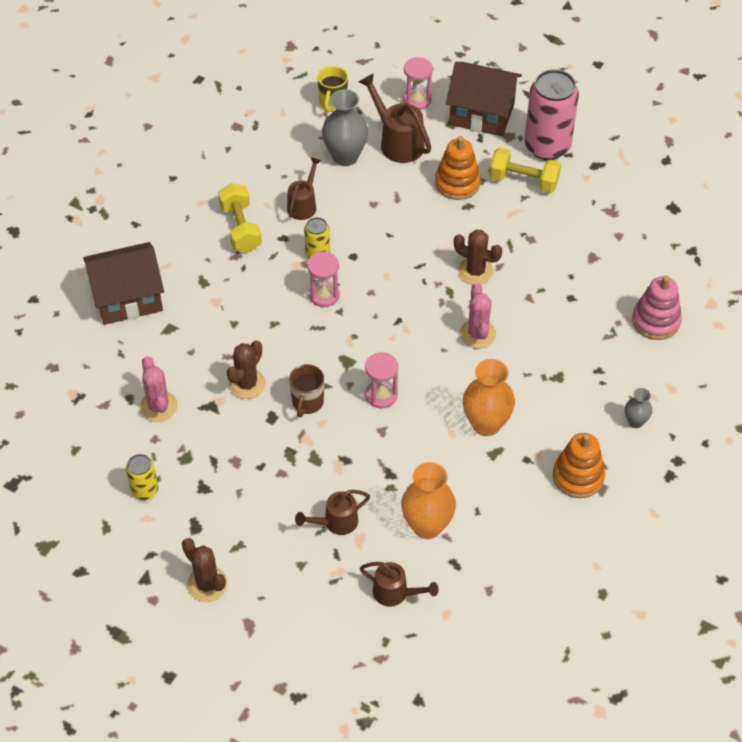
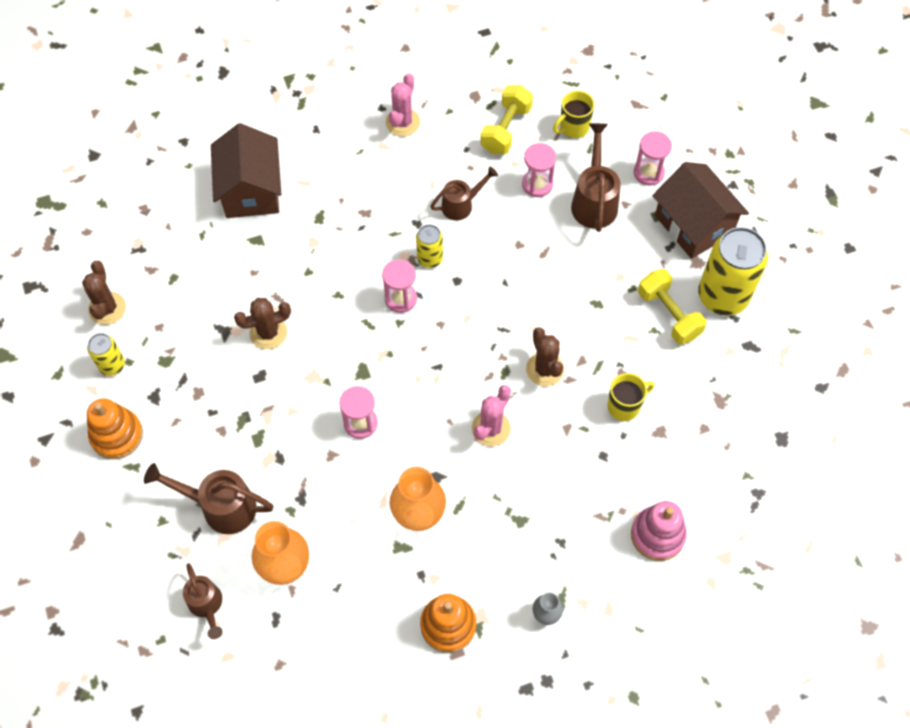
camera: 40 degrees right, 10 degrees up
brown house [83,242,164,325] -> brown house turned 60 degrees clockwise [211,123,281,218]
pink cactus [140,356,178,422] -> pink cactus moved to [386,74,420,136]
brown cactus [182,538,228,602] -> brown cactus moved to [82,261,126,325]
yellow dumbbell [218,183,262,252] -> yellow dumbbell moved to [480,85,533,154]
brown mug [289,364,324,417] -> none
brown watering can [295,490,370,535] -> brown watering can [144,463,274,534], size x1.54
grey vase [322,89,368,166] -> pink hourglass [522,143,556,197]
orange stacking toy [435,136,481,200] -> orange stacking toy moved to [87,399,143,459]
pink can [525,69,579,160] -> yellow can [698,227,768,316]
none -> yellow mug [608,373,654,421]

